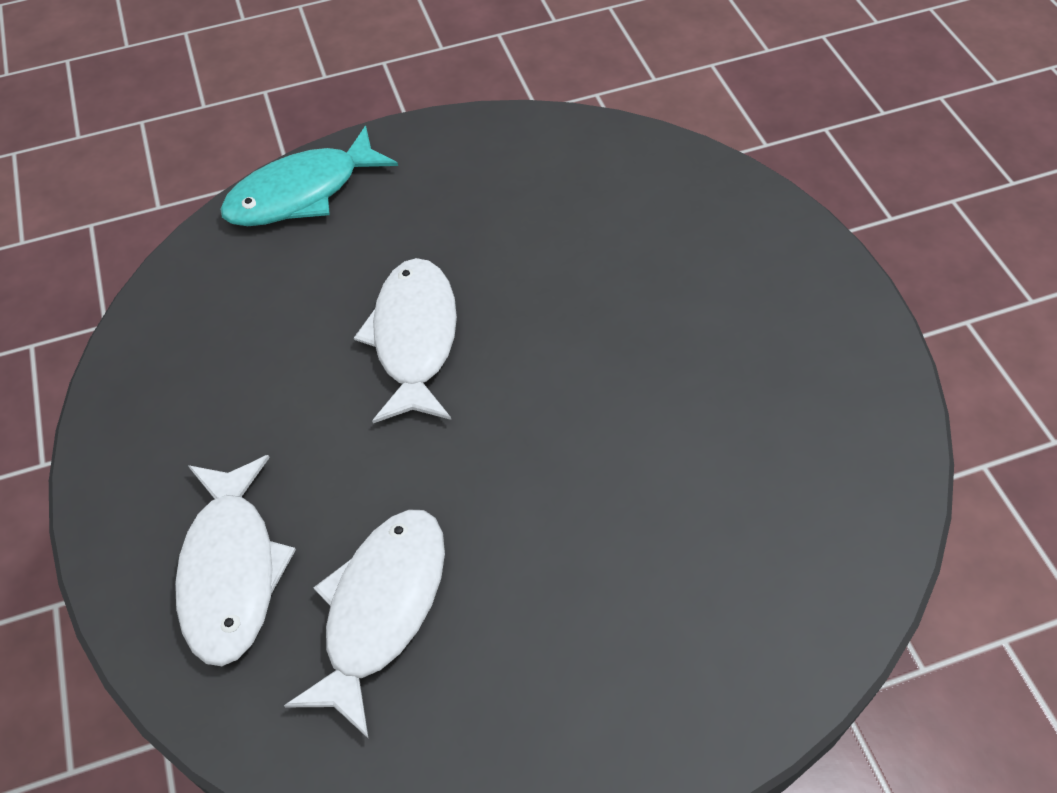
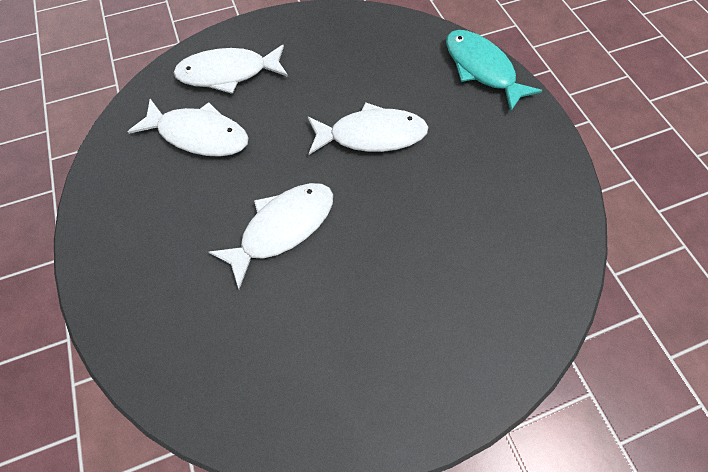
camera: 85 degrees right, 10 degrees up
none -> white fish [209,183,333,289]

